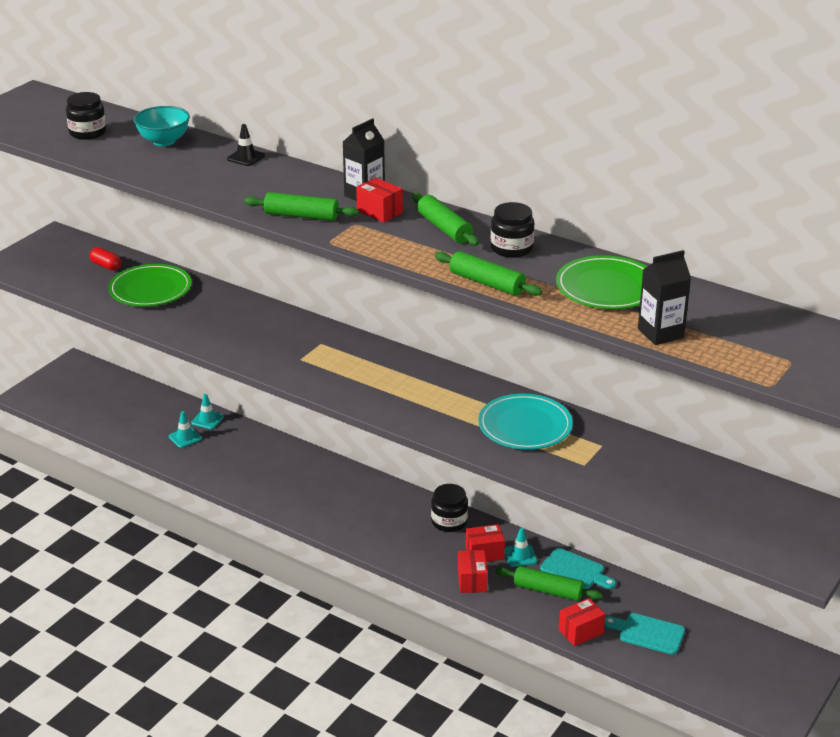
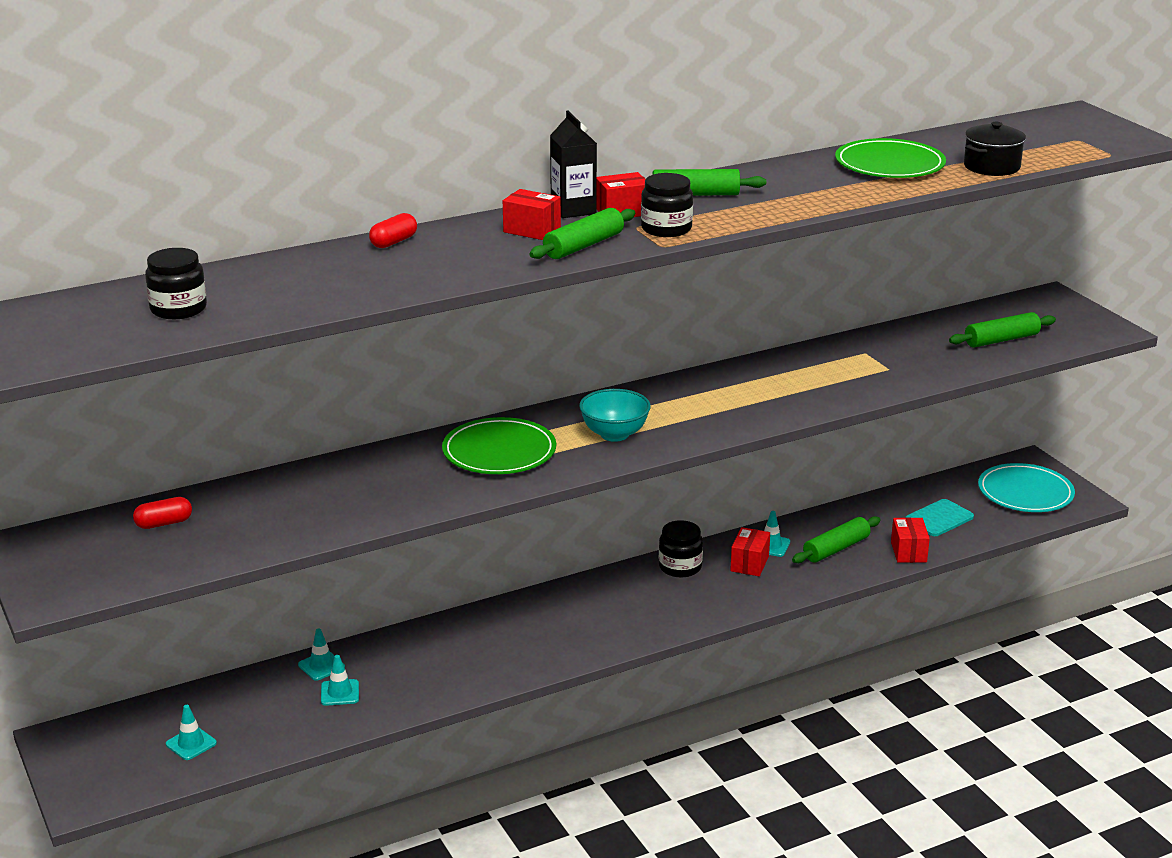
camera: 60 degrees left, 5 degrees down
green plate [108,264,192,307] -> green plate moved to [442,417,556,474]
turquoise bowl [134,106,190,146] -> turquoise bowl moved to [579,389,651,442]
black traffic cone [227,124,265,166] -> red capsule [369,213,417,248]
green rolling pin [435,251,542,296] -> green rolling pin moved to [949,312,1056,347]
red box [458,550,488,593] -> red box moved to [503,189,561,240]
turquoise plate [478,394,573,450] -> turquoise plate moved to [978,463,1075,512]
black jar [491,202,534,258] -> black jar moved to [641,173,693,237]
turquoise cutting board [540,548,616,589] -> none
black carton [638,250,691,345] -> black pot [964,122,1026,176]
none -> turquoise traffic cone [166,705,217,760]

